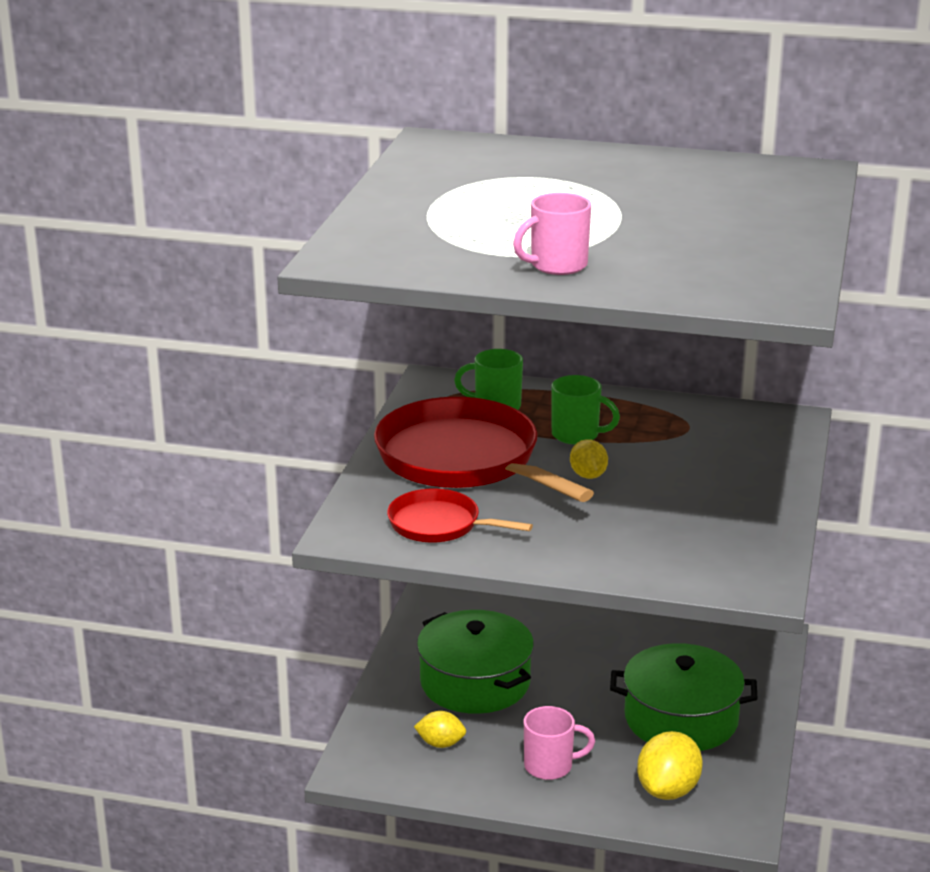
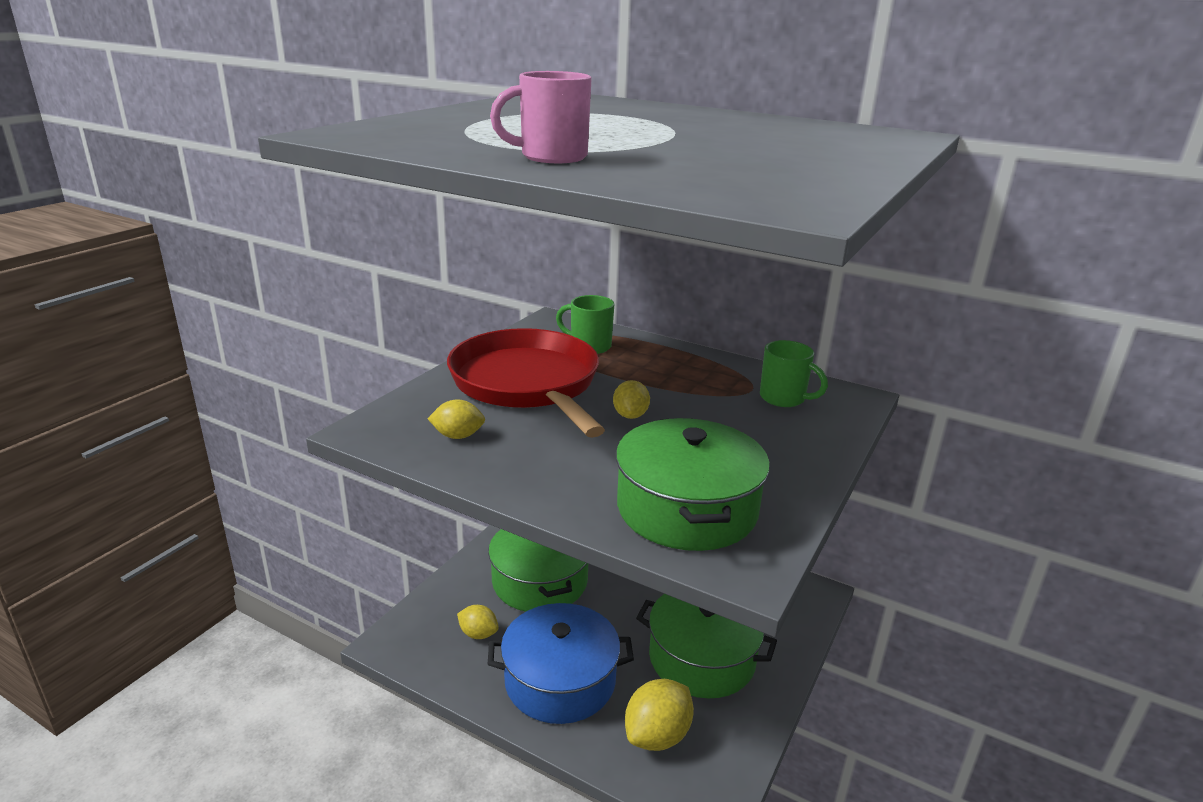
camera: 15 degrees right, 0 degrees up
red pan [387,488,533,543] -> yellow lemon [428,399,485,439]
pink mug [524,706,595,780] -> blue pot [488,603,634,724]
green mug [551,375,620,444] -> green mug moved to [760,340,828,407]
none -> green pot [616,418,770,551]

